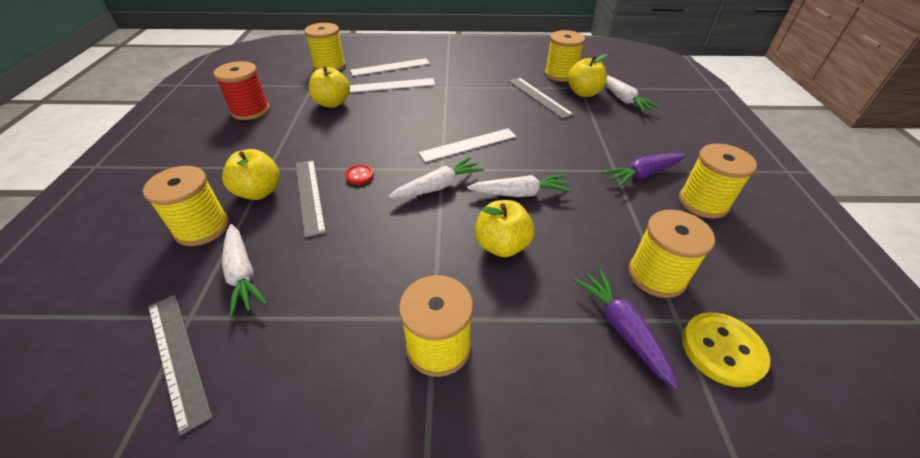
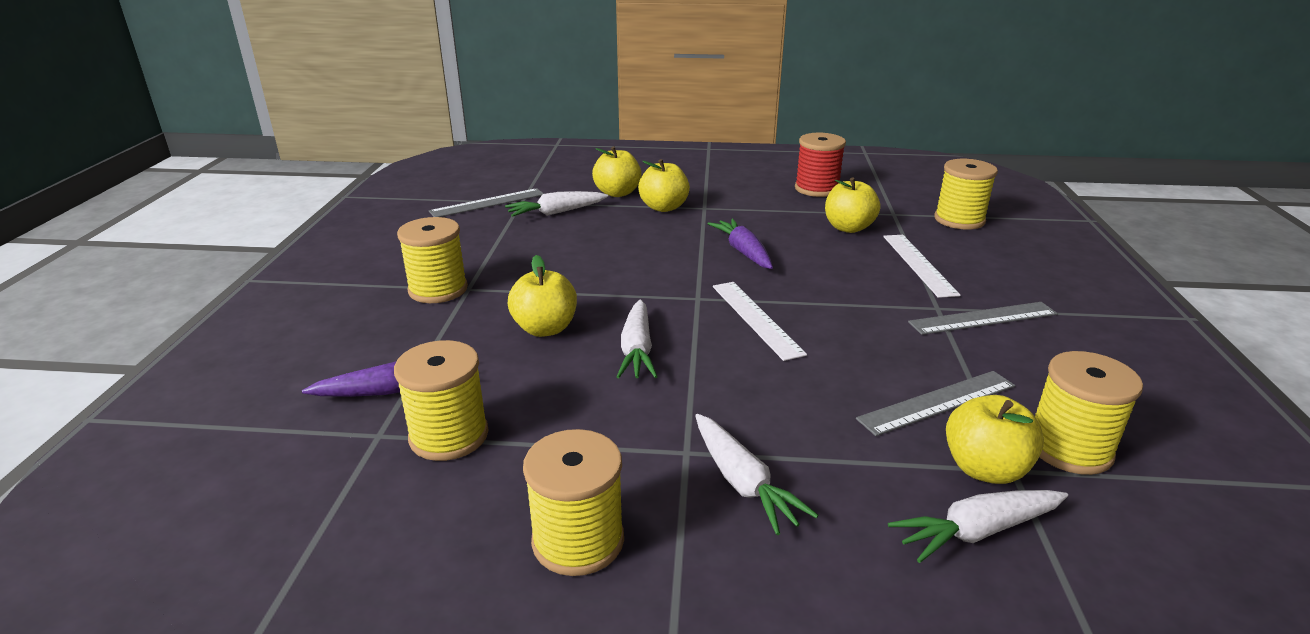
camera: 95 degrees right, 15 degrees down
yellow spool [143,166,229,246] -> yellow apple [592,147,642,197]
grey ruler [296,160,326,238] -> grey ruler moved to [908,302,1058,335]
red button [345,164,374,185] -> none
white ruler [350,58,430,76] -> none
white carrot [389,157,484,198] -> white carrot moved to [695,414,819,535]
purple carrot [602,153,686,188] -> purple carrot moved to [708,219,773,269]
yellow button [682,312,770,387] -> none

